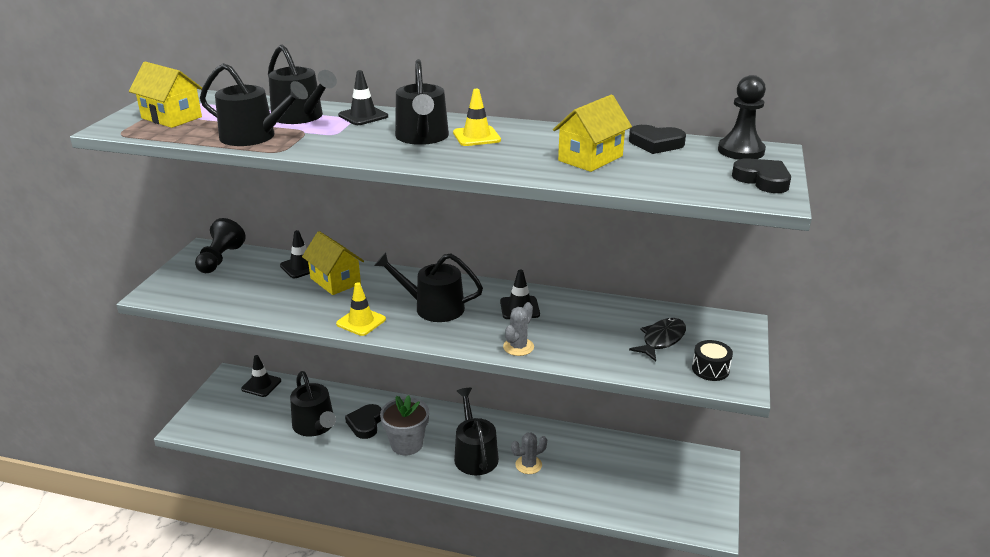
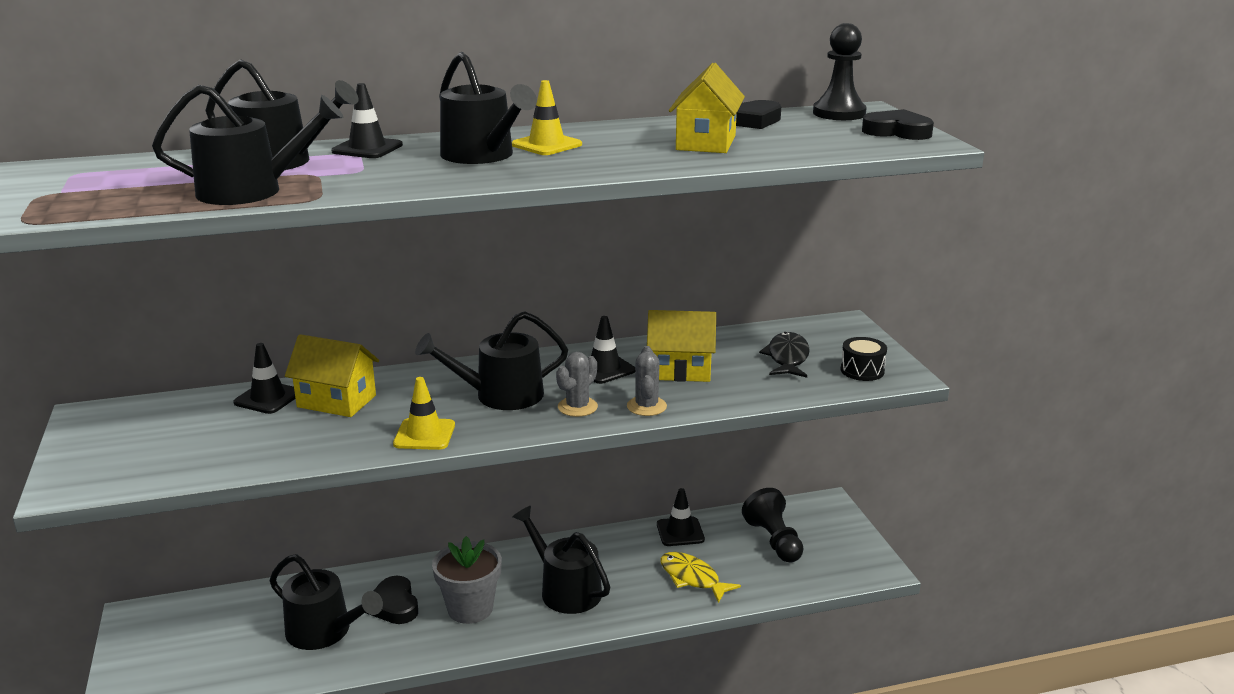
camera: 30 degrees left, 5 degrees down
yellow house [129,62,202,128] -> yellow house moved to [647,310,716,382]
black pawn [195,218,246,273] -> black pawn moved to [742,488,804,562]
black traffic cone [241,355,281,397] -> black traffic cone moved to [657,488,705,546]
grey cactus [511,432,547,474] -> grey cactus moved to [556,352,598,417]
none -> yellow fish [660,552,741,603]

